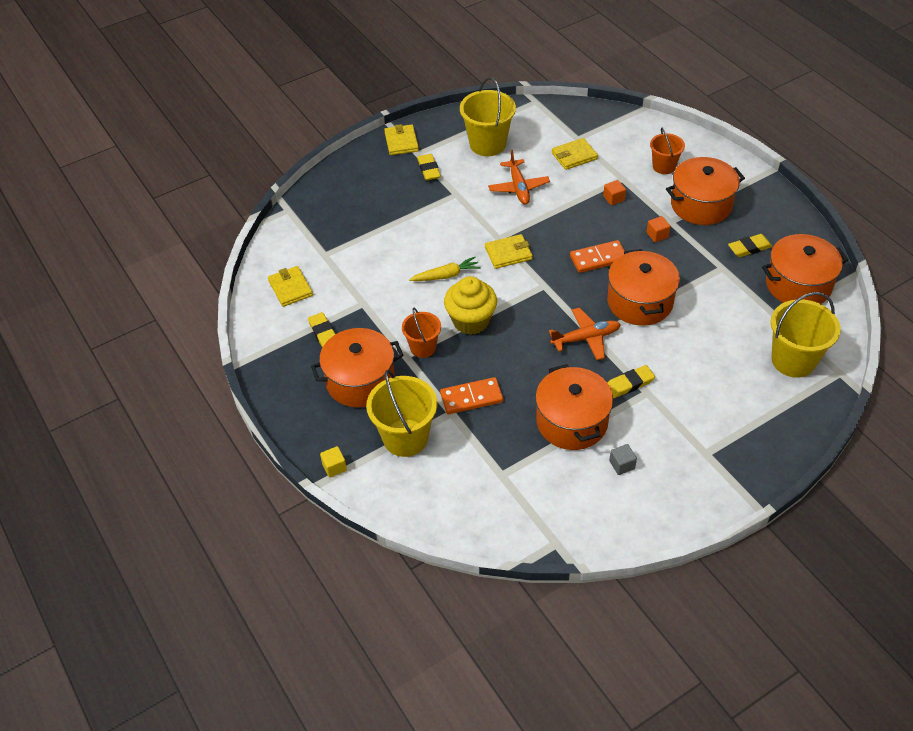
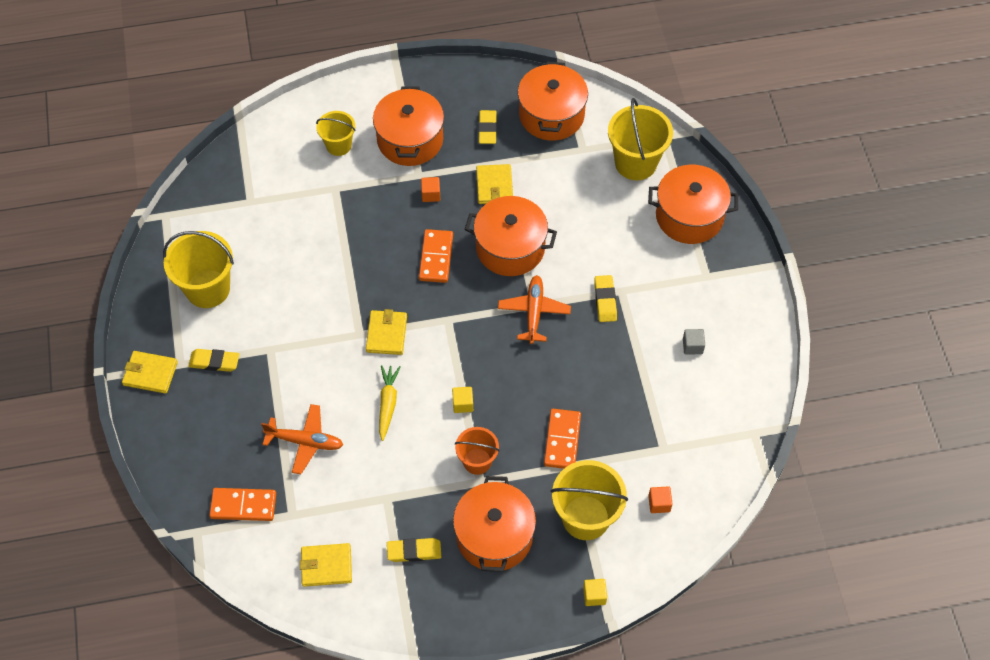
camera: 70 degrees left, 10 degrees up
yellow cupcake [444,276,497,335] -> yellow cube [452,387,473,413]
orange plane [488,150,550,204] -> orange plane moved to [261,404,343,474]
orange pot [535,364,613,450] -> orange pot moved to [648,165,738,244]
yellow wallet [552,138,598,170] -> yellow wallet moved to [476,164,513,204]
orange cube [603,180,626,206] -> orange cube moved to [648,486,673,513]
orange bucket [650,128,685,174] -> yellow bucket [316,111,356,156]
none -> orange domino [209,488,276,521]

